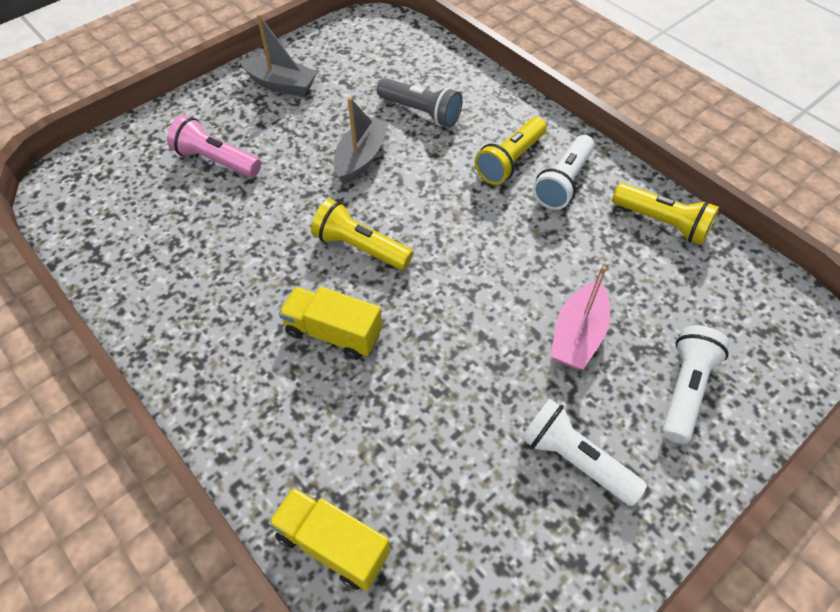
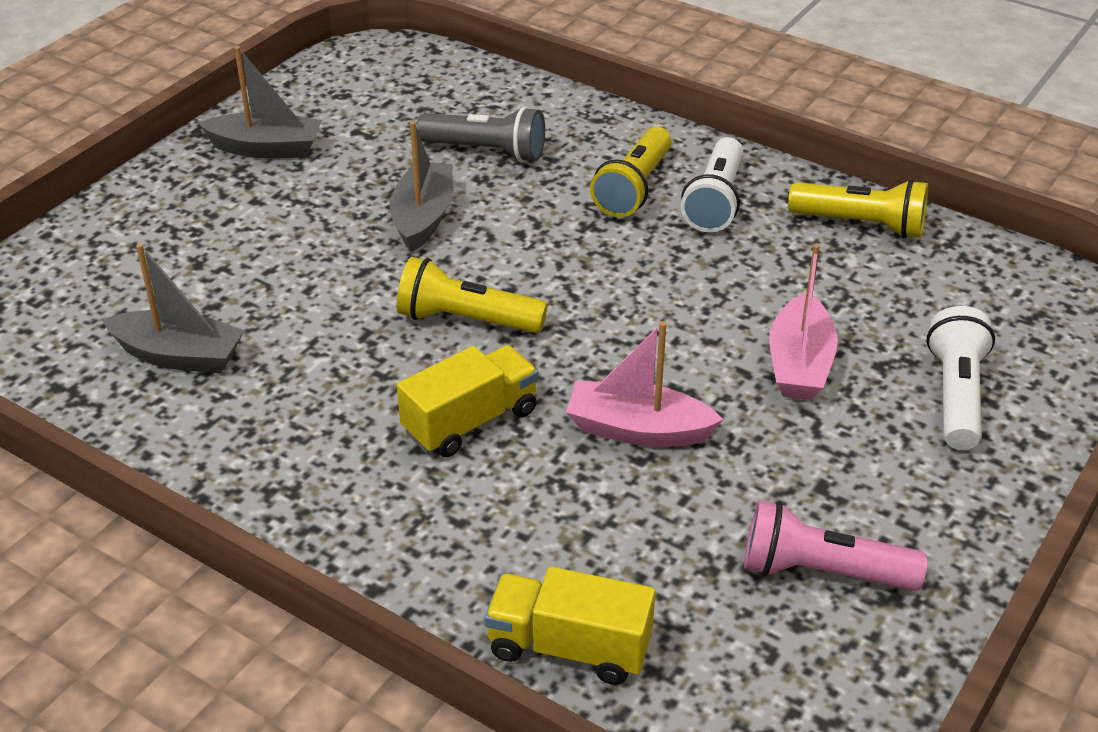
camera: 15 degrees left, 15 degrees down
pink flashlight [167,115,261,177] -> pink flashlight moved to [744,500,927,591]
yellow truck [279,287,382,360] -> yellow truck turned 135 degrees clockwise [397,345,538,457]
white flashlight [521,399,647,506] -> none
none -> grey boat [102,244,245,374]
none -> pink boat [566,321,723,447]

